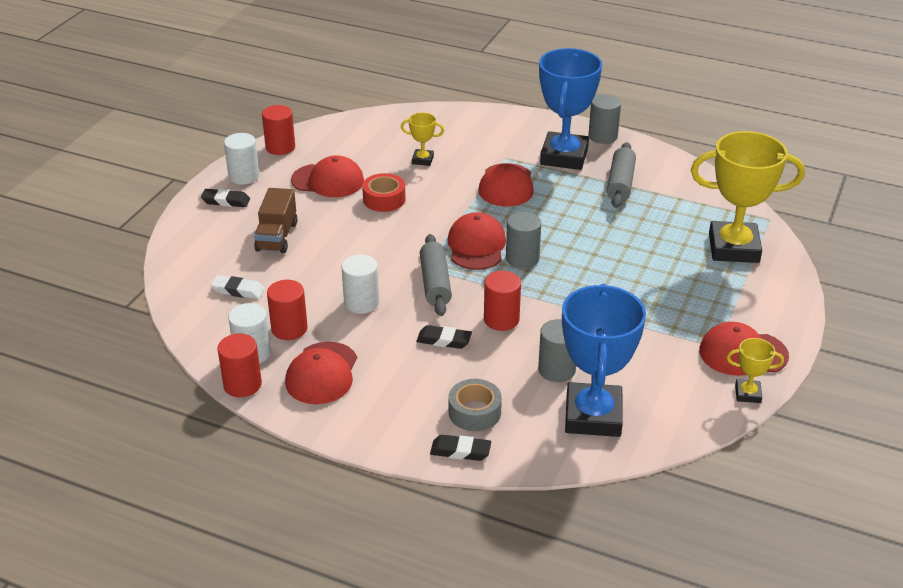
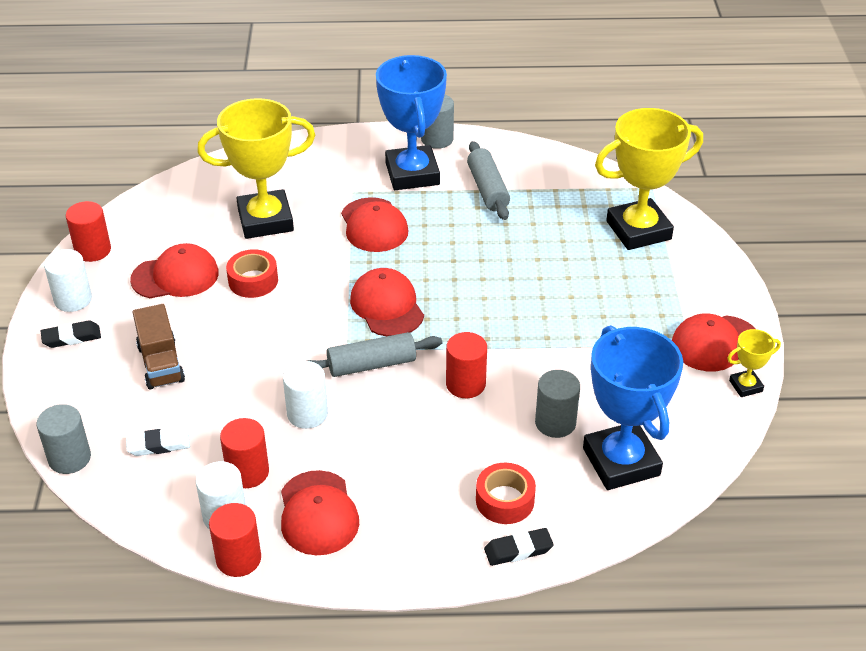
camera: 25 degrees left, 5 degrees up
yellow trophy [401,113,444,166] -> yellow trophy [197,98,315,239], size x2.24
black eraser [416,325,472,349] -> none
grey rolling pin [420,234,452,316] -> grey rolling pin turned 75 degrees counterclockwise [307,332,442,377]
grey tape [449,379,502,431] -> red tape [476,463,536,524]
grey cylinder [506,212,541,268] -> grey cylinder moved to [36,404,91,474]

